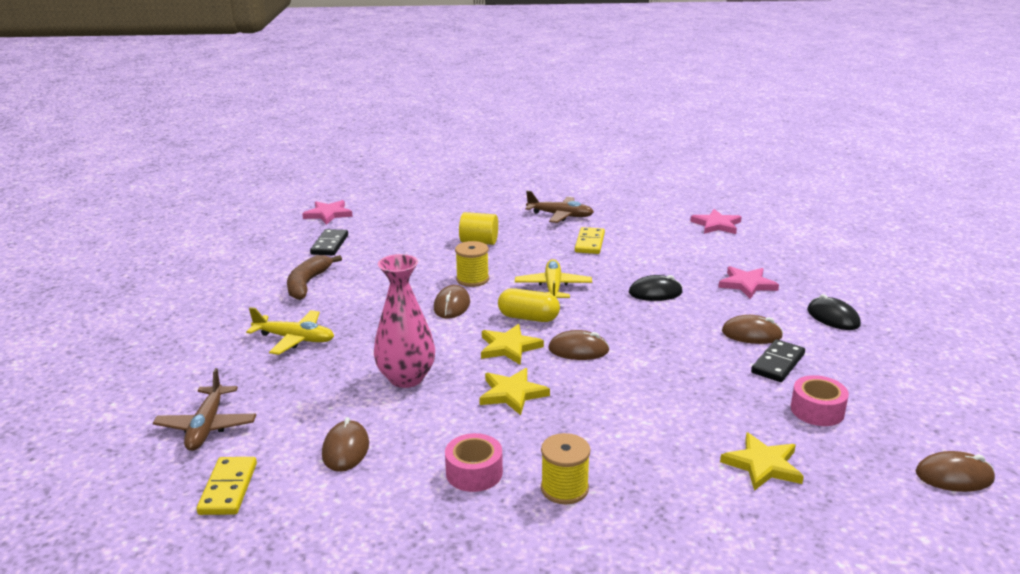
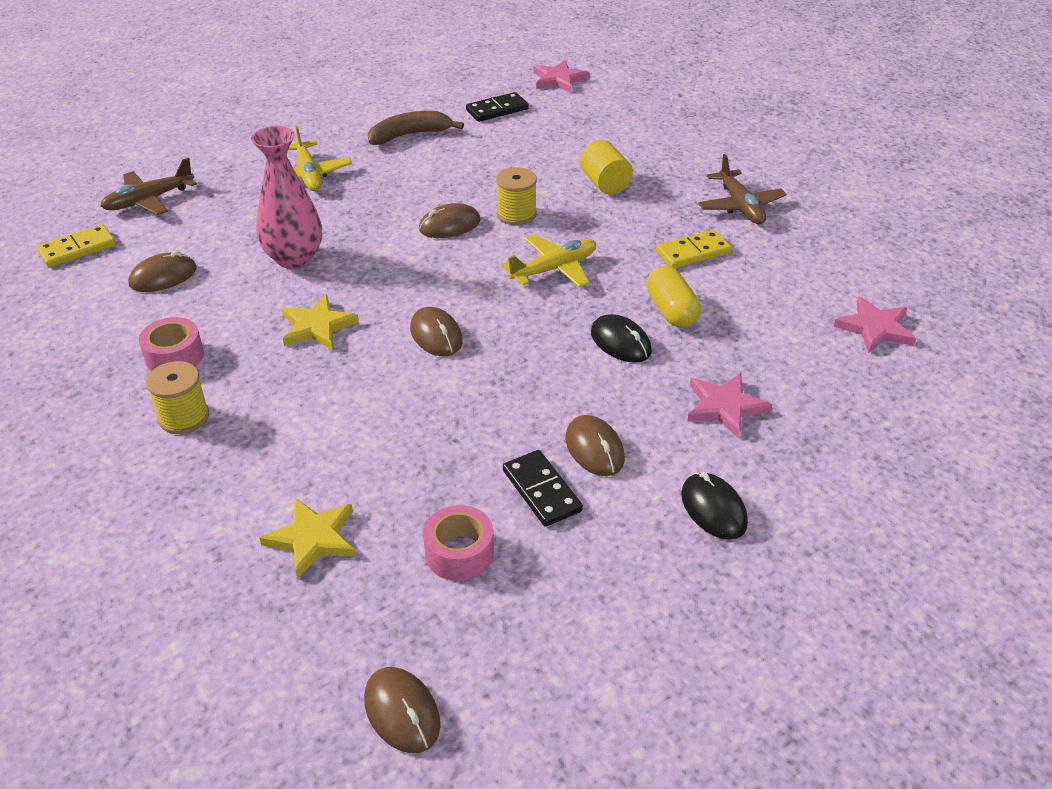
camera: 55 degrees right, 15 degrees up
yellow star [481,324,544,365] -> none
yellow capsule [498,288,560,322] -> yellow capsule moved to [647,266,701,328]
black domino [751,339,805,382] -> black domino turned 60 degrees clockwise [503,450,583,527]
black mouse [807,294,861,330] -> black mouse turned 45 degrees counterclockwise [681,472,748,540]

